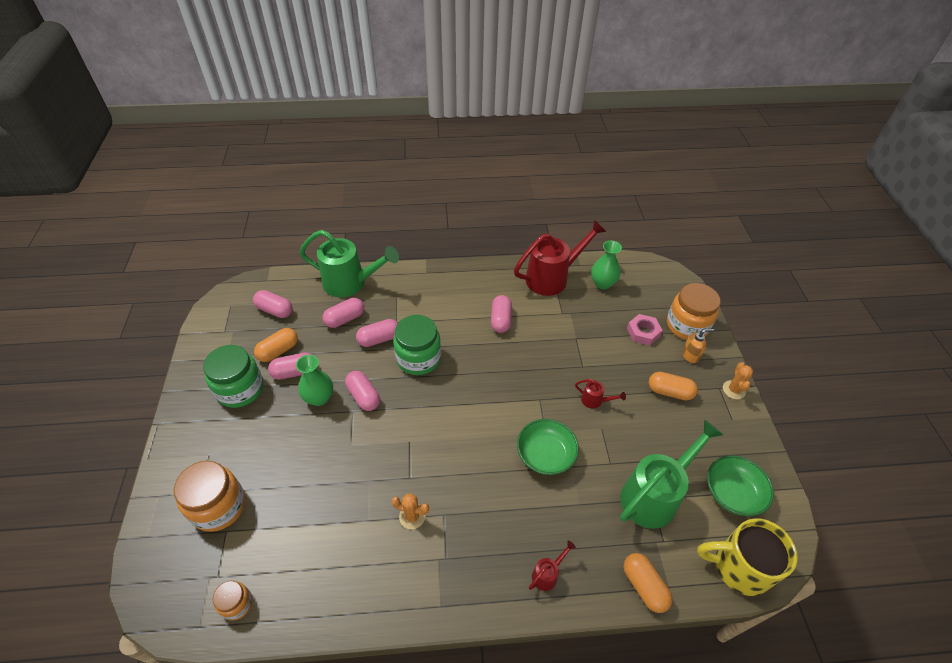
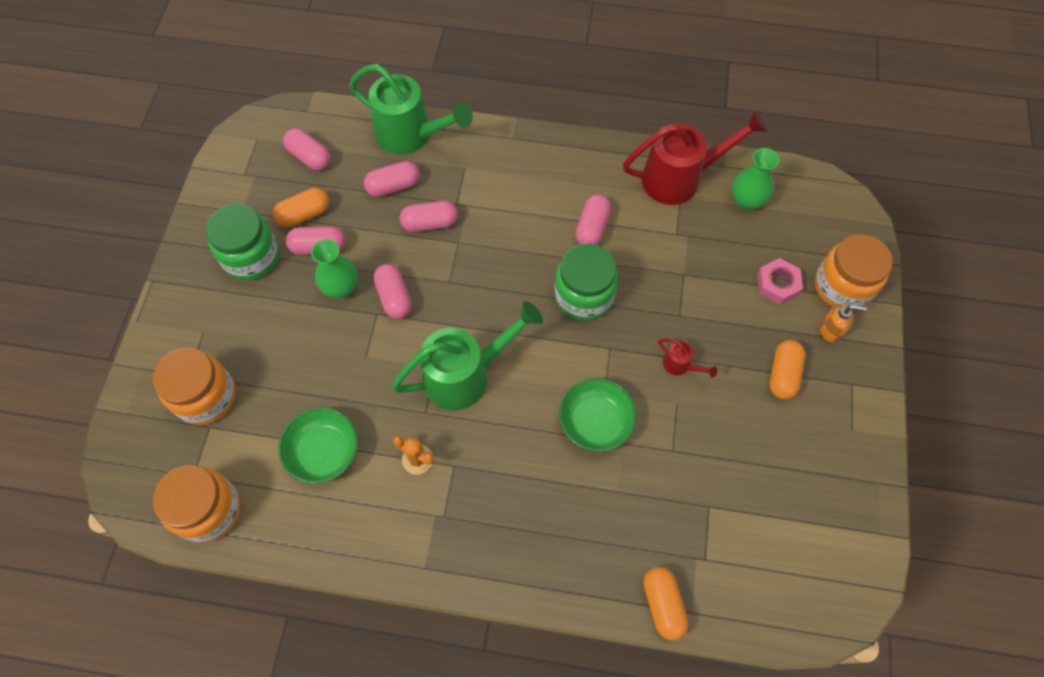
camera: 15 degrees right, 15 degrees up
orange jar [213,581,253,621] -> orange jar [153,465,241,543], size x1.90
green jar [393,315,441,375] -> green jar moved to [554,244,618,321]
red watering can [529,540,576,591] -> none
green watering can [620,420,723,529] -> green watering can moved to [391,301,543,410]
orange capsule [648,372,698,400] -> orange capsule turned 75 degrees clockwise [769,340,805,400]
yellow mug [697,518,798,596] -> none
green bowl [707,455,774,516] -> green bowl moved to [279,407,358,484]
orange cactus [723,362,753,399] -> none

